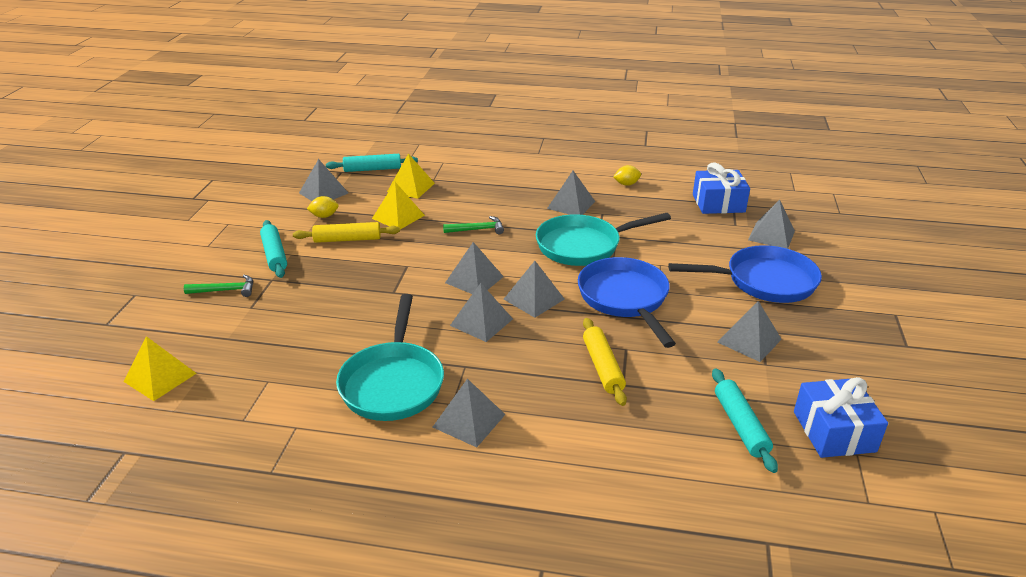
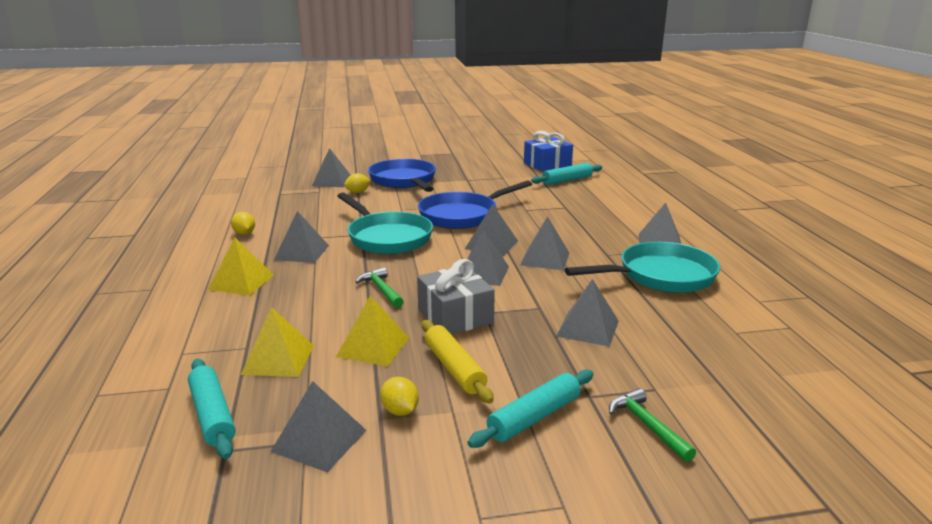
camera: 110 degrees left, 10 degrees down
yellow pyramid [123,336,197,401] -> yellow pyramid moved to [208,237,274,295]
yellow rolling pin [583,318,627,406] -> none
blue gift [693,162,750,214] -> none
grey pyramid [717,301,782,362] -> grey pyramid moved to [556,279,619,347]
none -> yellow lemon [344,173,371,193]
none -> grey gift [417,259,495,334]

